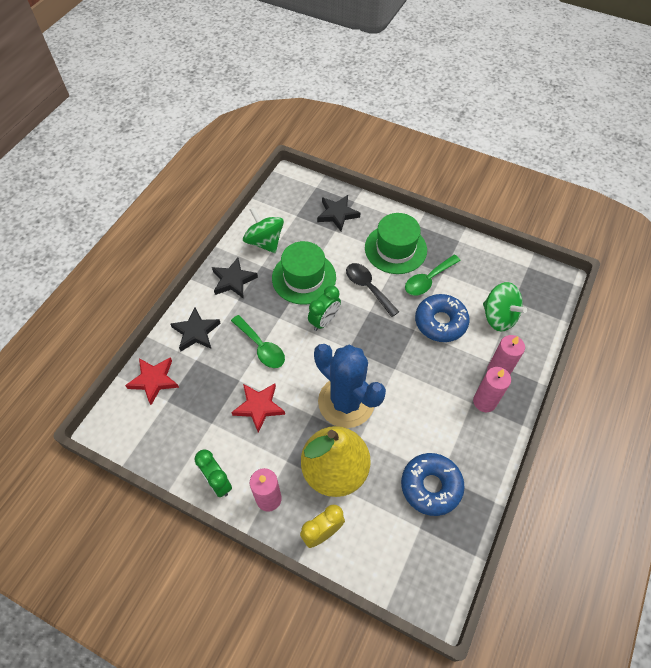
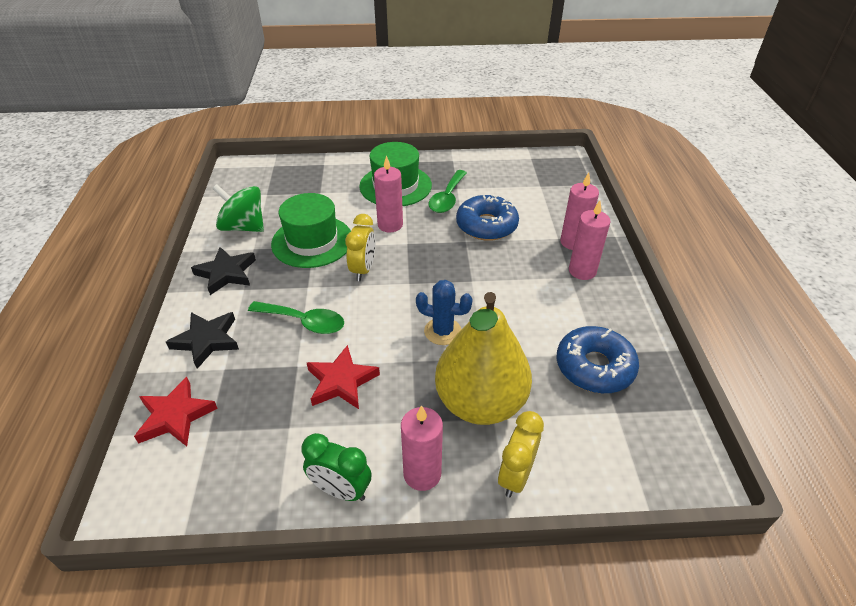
camera: 30 degrees left, 15 degrees down
green clock [308,286,341,331] -> yellow clock [345,214,375,281]
blue cactus [314,344,386,428] -> blue cactus [416,280,473,345], size x0.51
black star [317,195,360,231] -> none
black spoon [346,263,399,317] -> pink candle [374,155,403,232]
green spinning top [483,282,527,332] -> none

